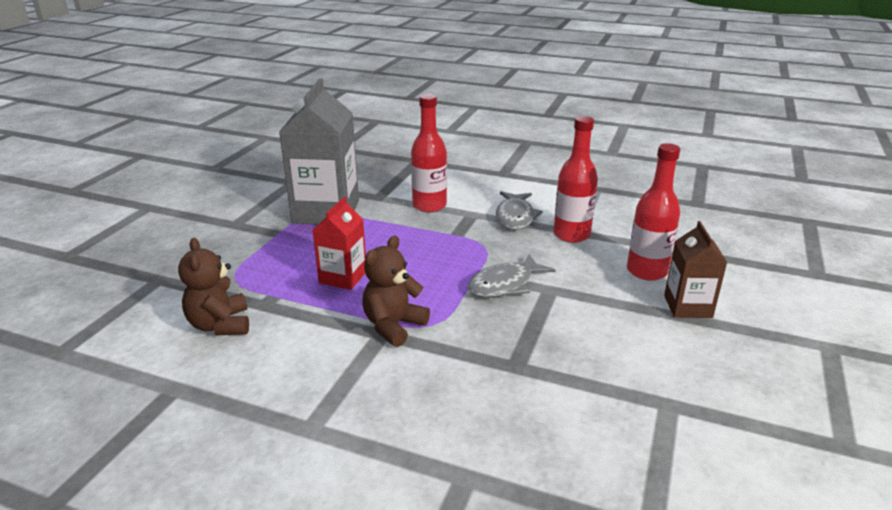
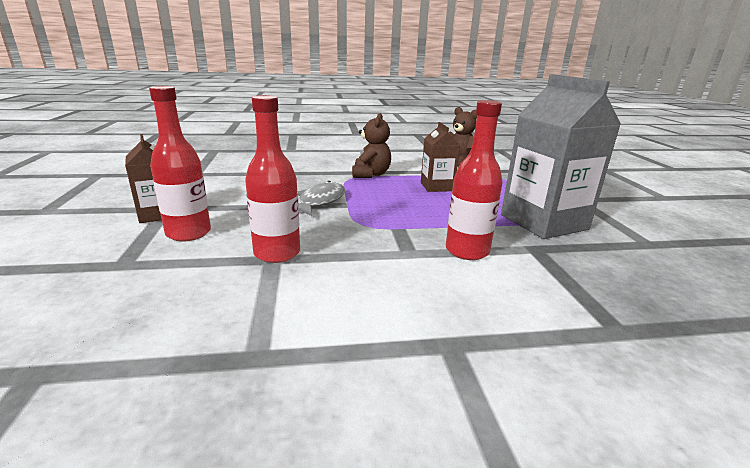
camera: 150 degrees right, 5 degrees down
red carton [313,197,366,290] -> brown carton [421,122,460,192]
grey fish [496,191,543,230] -> none

